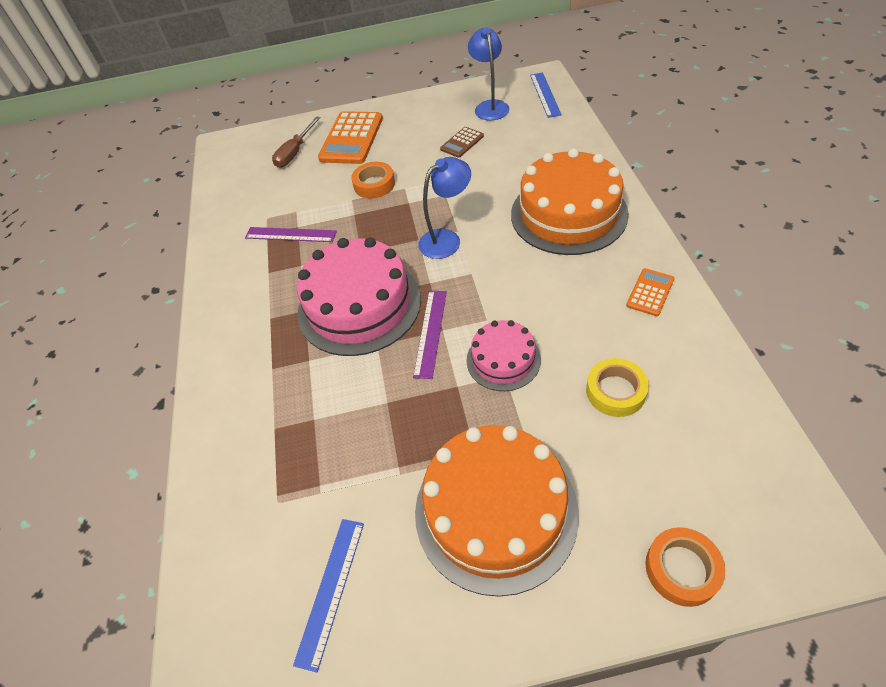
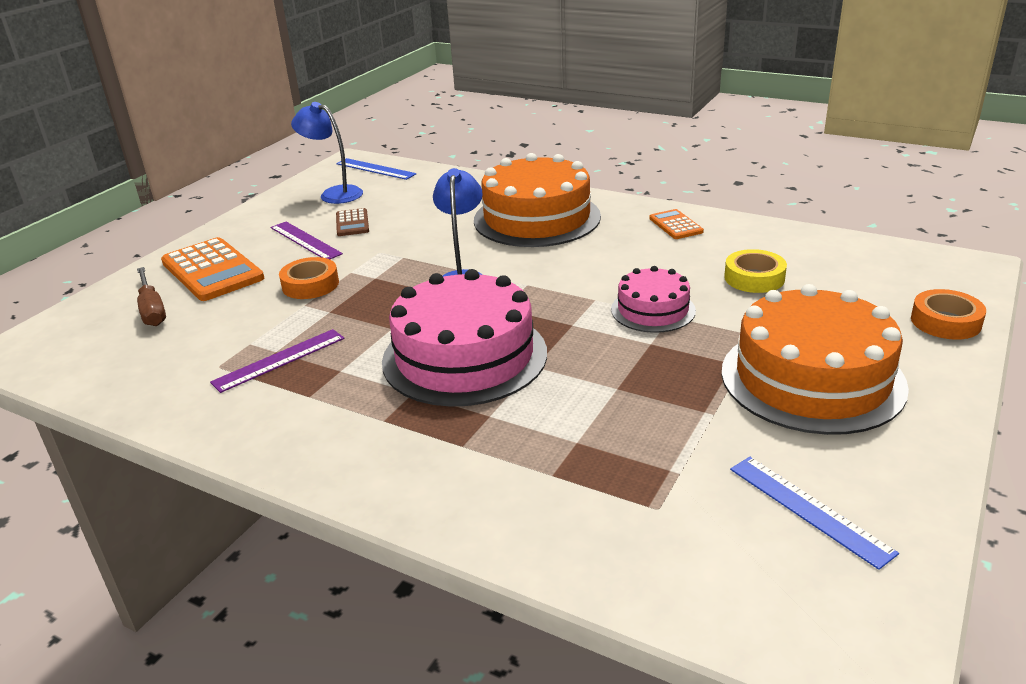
camera: 55 degrees left, 20 degrees down
purple ruler [413,291,447,379] -> purple ruler moved to [271,222,343,259]

